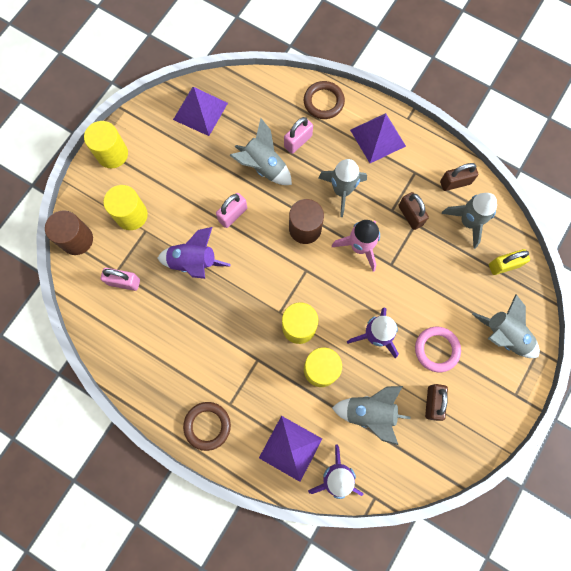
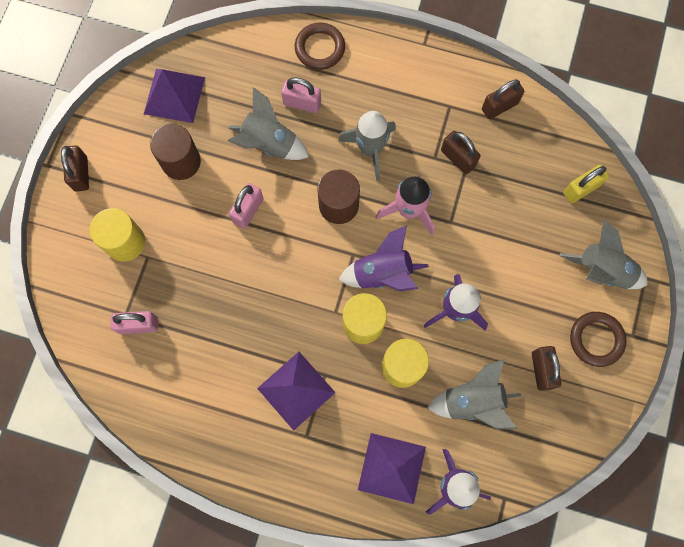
camera: 15 degrees left, 0 degrees up
brown cylinder [45,211,93,255] -> brown cylinder moved to [150,124,201,180]
yellow cylinder [84,121,128,168] -> brown padlock [61,145,89,192]
purple rocket [158,227,231,279] -> purple rocket moved to [339,225,429,291]
brown ring [183,402,231,451] -> brown ring moved to [570,312,627,367]
pink padlock [284,117,313,154] -> pink padlock turned 75 degrees clockwise [281,77,321,113]
purple pyramid [350,113,406,163] -> purple pyramid moved to [257,352,336,431]
pink ring [415,327,461,372] -> none
grey rocket [441,193,497,249] -> none

